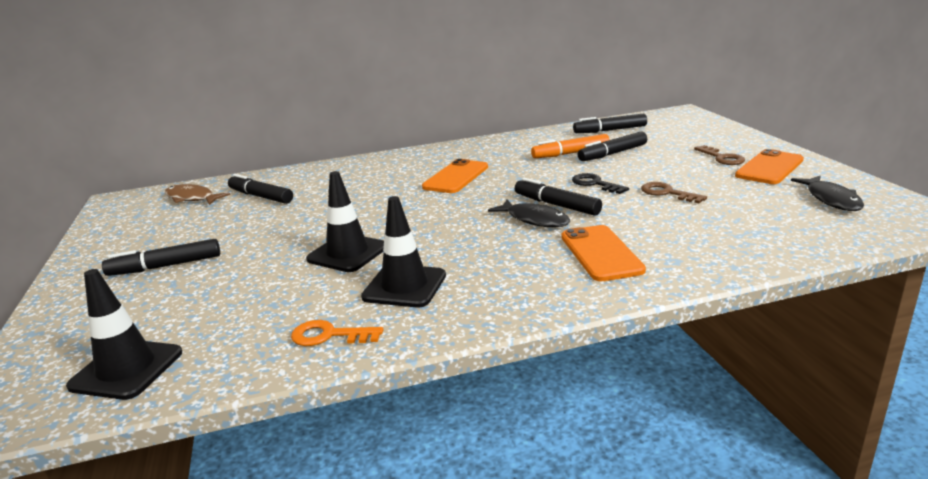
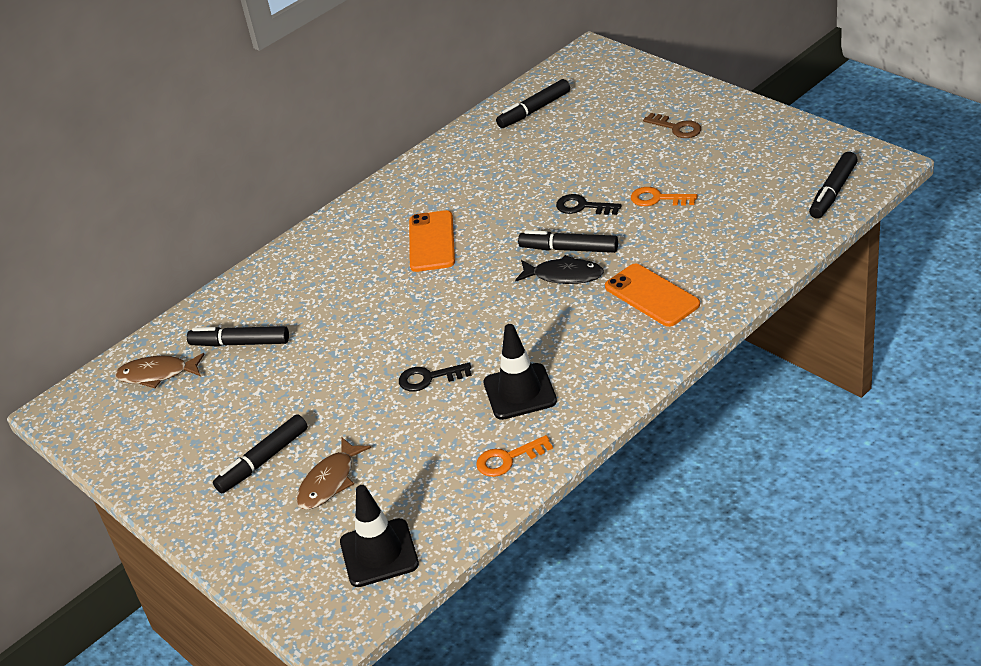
camera: 25 degrees left, 15 degrees up
black traffic cone [306,171,384,272] -> black key [399,363,472,391]
orange marker [531,134,610,158] -> none
black marker [578,132,647,161] -> black marker moved to [809,152,858,219]
brown key [641,182,707,203] -> orange key [631,187,697,206]
orange phone [735,149,804,184] -> none
black fish [791,176,864,211] -> none
none -> brown fish [296,437,371,510]

